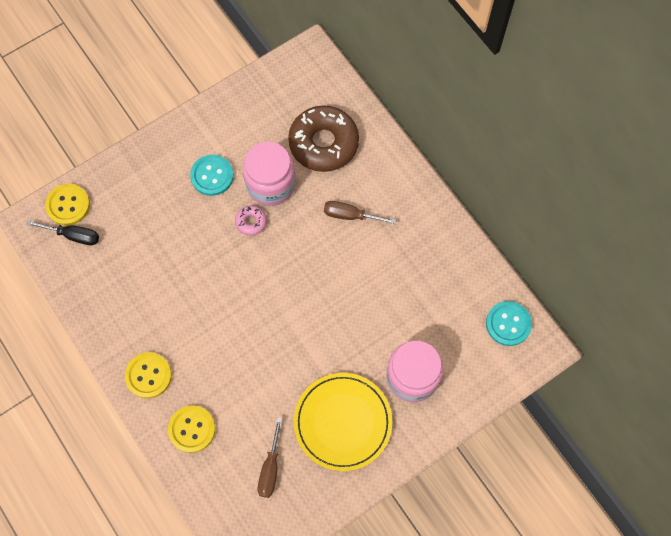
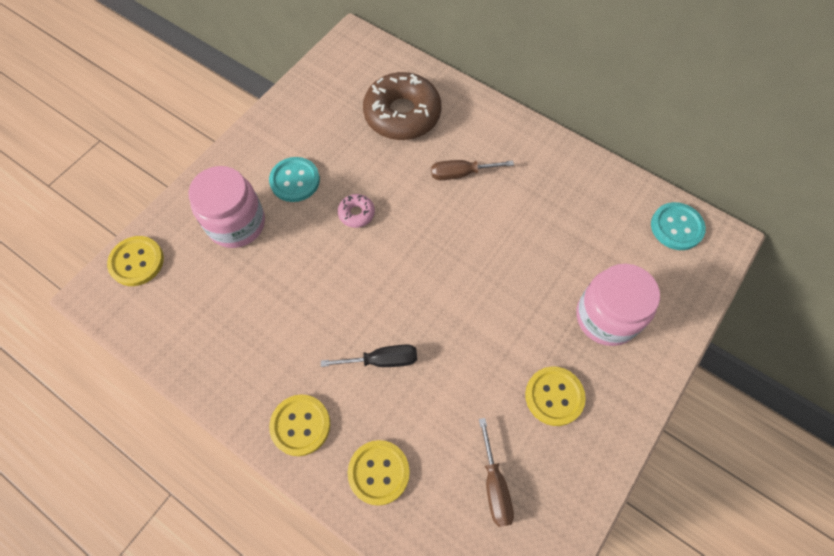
camera: 20 degrees left, 5 degrees down
black screwdriver [27,220,99,245] -> black screwdriver moved to [321,345,417,367]
pink jar [243,142,296,206] -> pink jar moved to [188,166,265,248]
yellow plate [294,373,392,471] -> yellow button [525,367,586,426]

